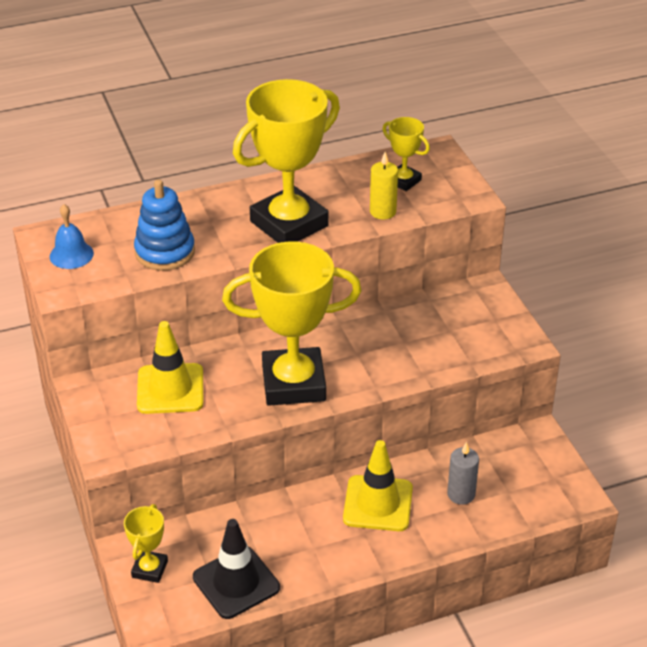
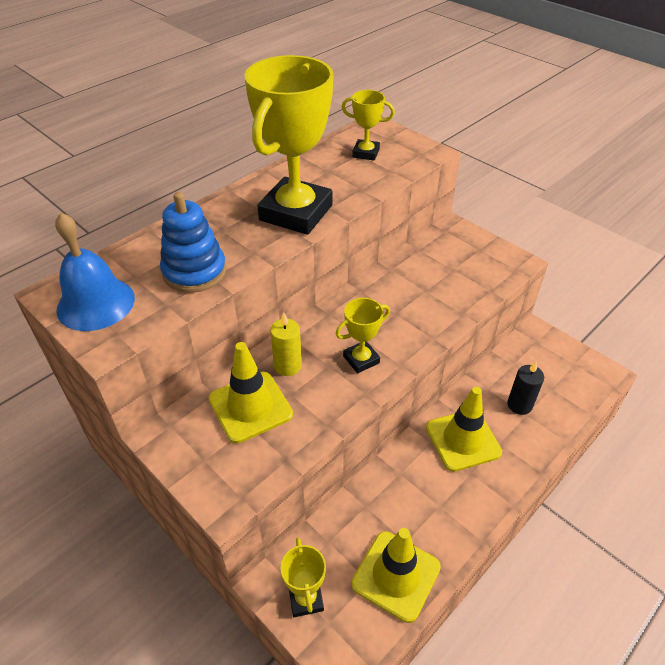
camera: 25 degrees left, 5 degrees up
blue bell [50,204,94,269] -> blue bell [55,212,135,331], size x1.56
black traffic cone [193,519,280,619] -> yellow traffic cone [352,528,441,623]
yellow trophy [222,242,362,406] -> yellow trophy [335,298,390,374], size x0.47
yellow candle [370,152,398,219] -> yellow candle moved to [270,312,302,376]
grey candle [447,442,479,505] -> black candle [507,361,544,415]

